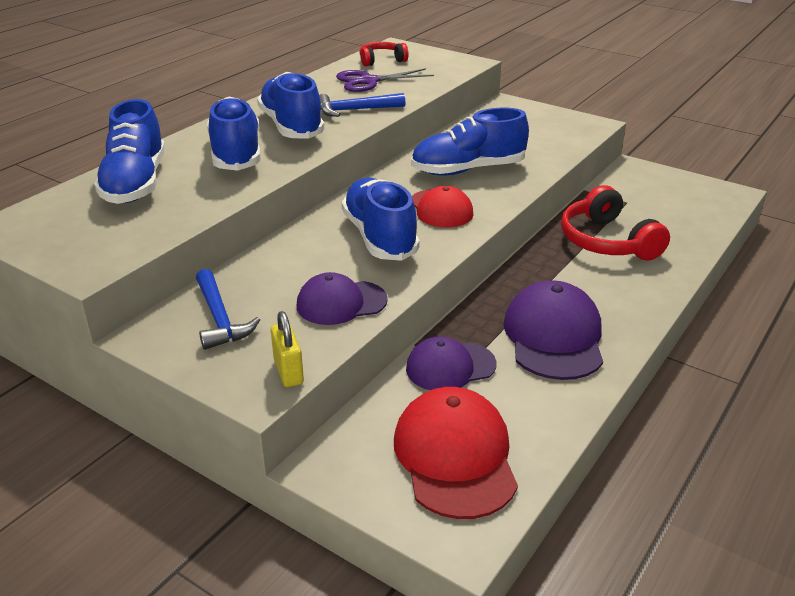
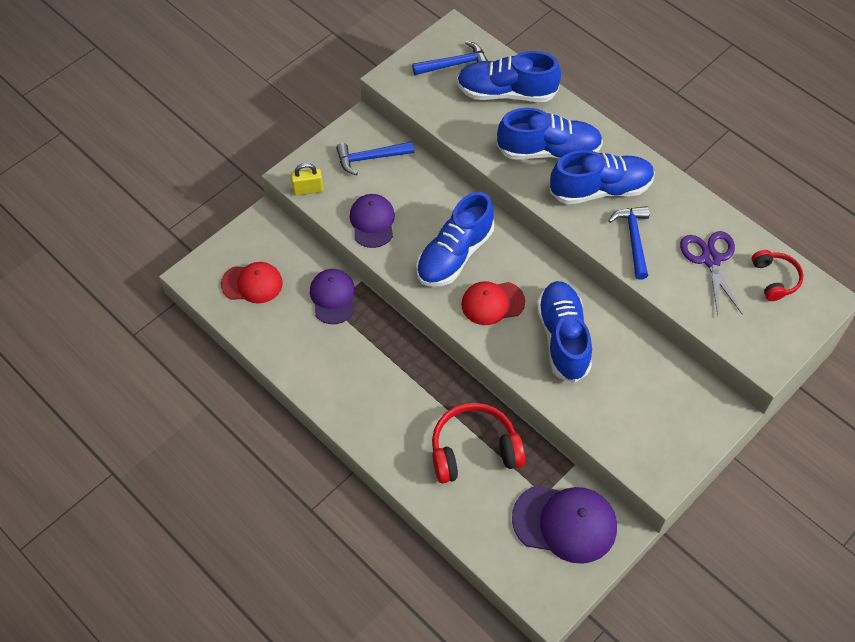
camera: 100 degrees right, 25 degrees up
blue shoe [342,178,420,261] -> blue shoe turned 135 degrees clockwise [416,192,494,287]
red cap [394,387,518,519] -> red cap [221,262,283,303], size x0.65
purple cap [503,280,603,380] -> purple cap moved to [512,485,617,564]
none -> blue hammer [412,41,488,75]

